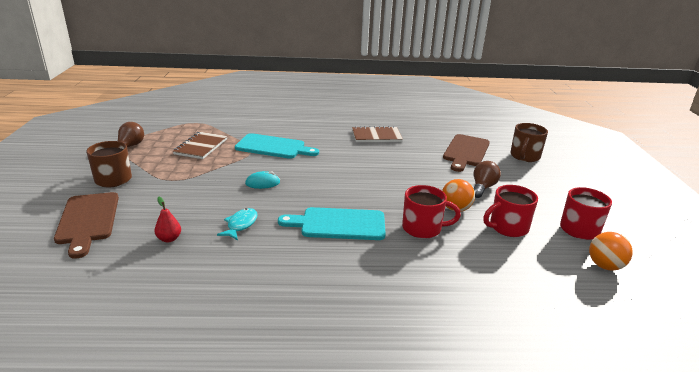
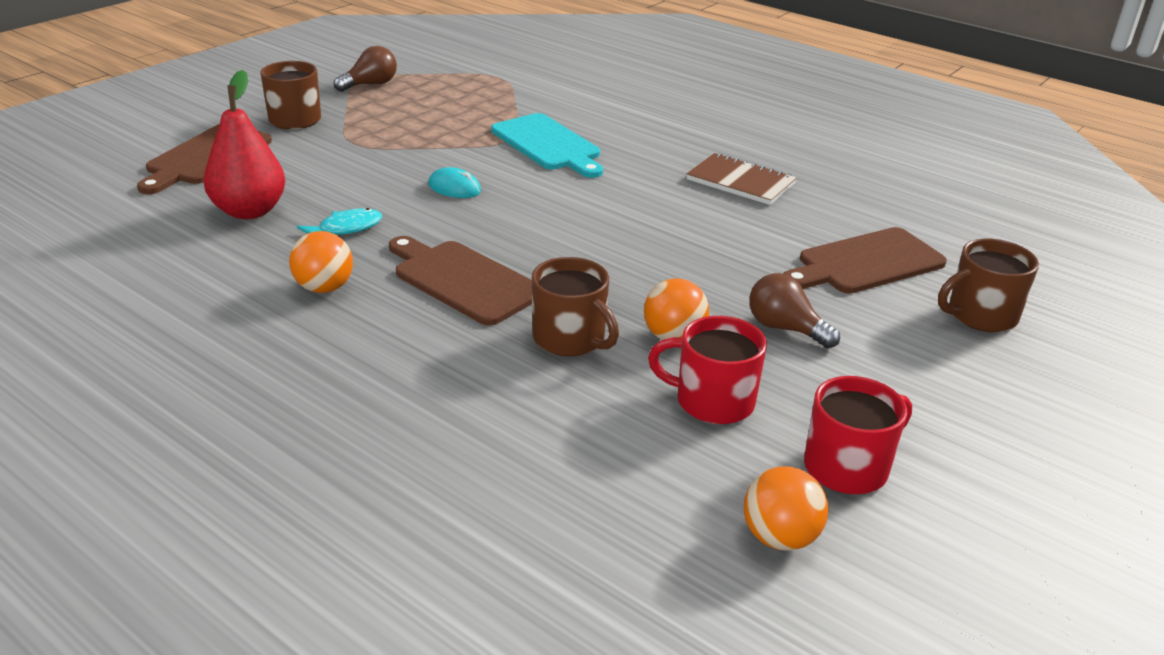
camera: 40 degrees right, 5 degrees up
red pear [154,197,181,242] -> red pear [203,70,285,219], size x2.09
brown notebook [173,132,228,159] -> none
turquoise cutting board [278,207,386,240] -> brown cutting board [389,236,532,326]
red mug [402,185,461,239] -> brown mug [532,257,619,356]
brown light bulb [473,161,501,198] -> brown light bulb turned 120 degrees counterclockwise [749,273,840,348]
none -> orange ball [289,231,353,293]

